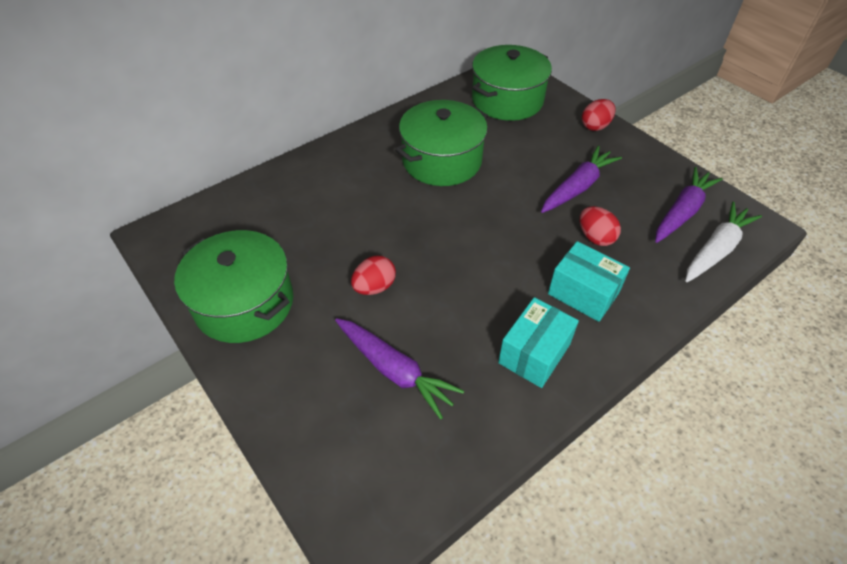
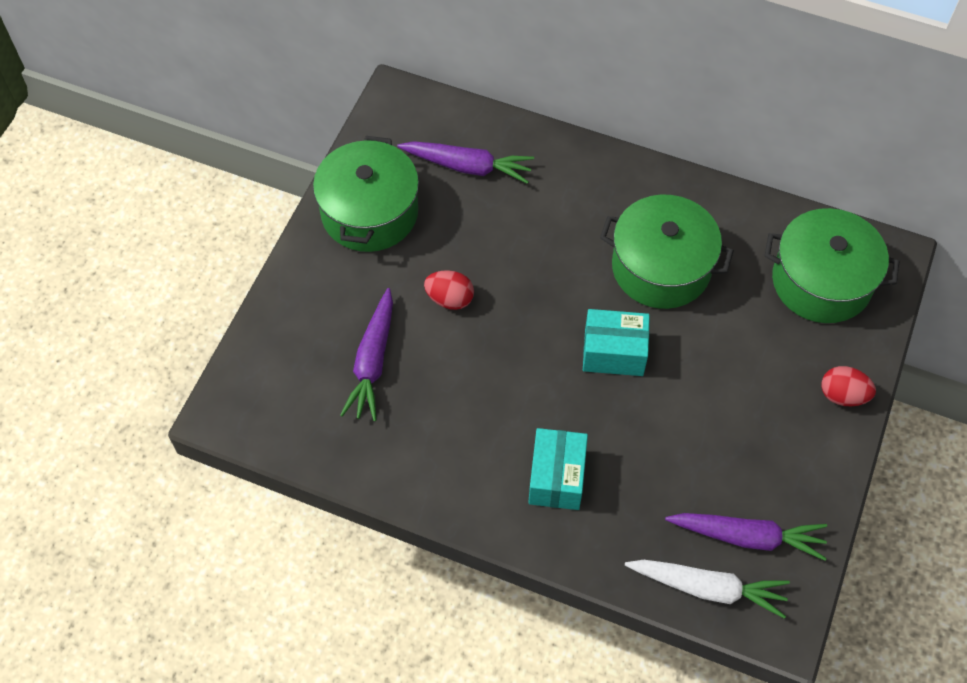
camera: 60 degrees right, 10 degrees up
turquoise box [498,297,579,388] -> turquoise box moved to [583,309,650,376]
purple carrot [541,146,622,213] -> purple carrot moved to [397,141,534,184]
red egg [580,206,621,246] -> none

